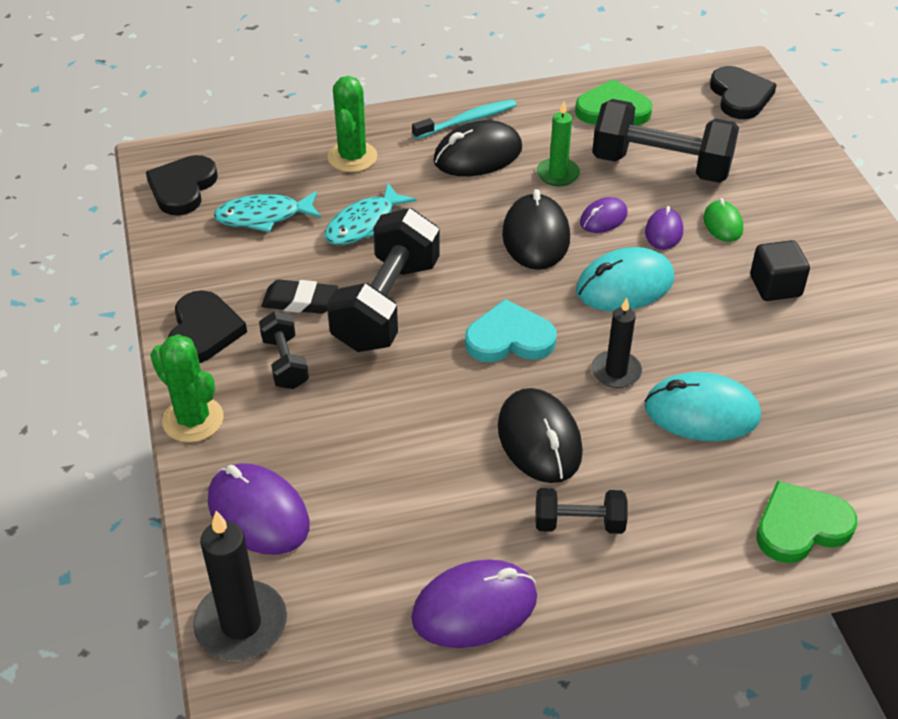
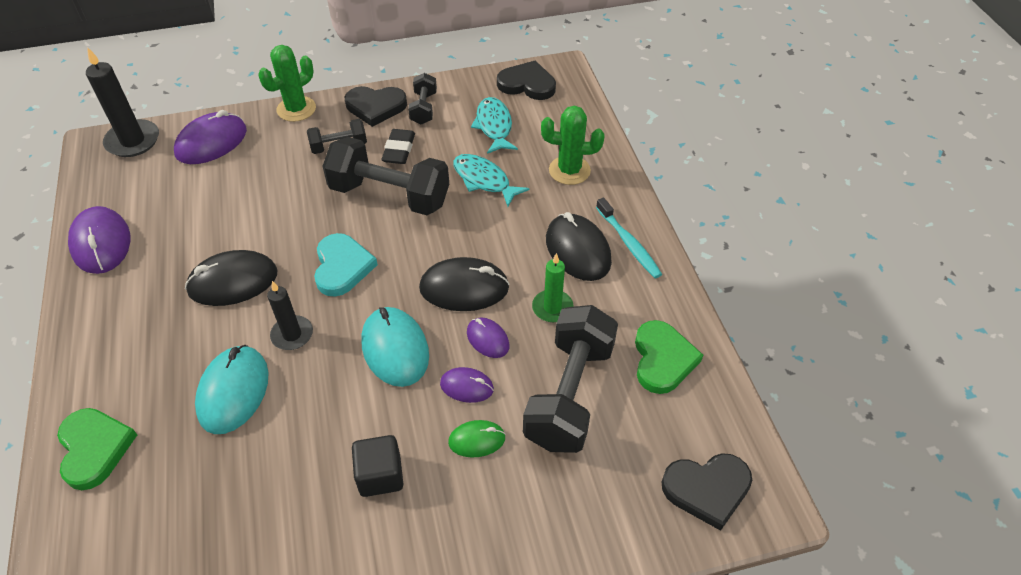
camera: 90 degrees right, 5 degrees up
black dumbbell [535,488,627,534] -> black dumbbell moved to [408,73,437,125]

